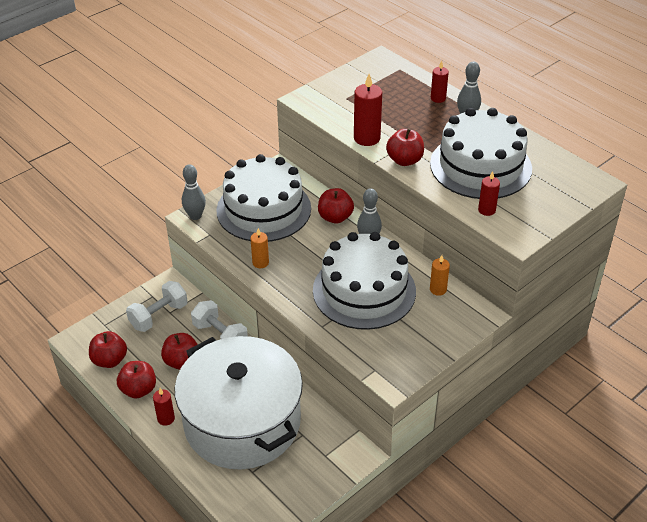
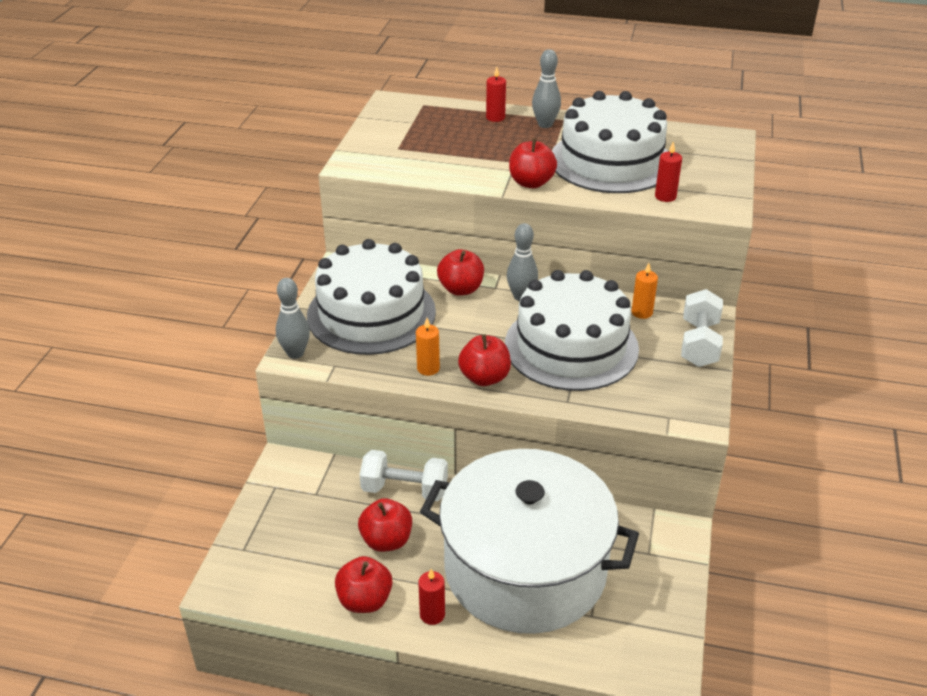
camera: 35 degrees left, 5 degrees down
red apple [89,331,127,368] -> red apple moved to [458,334,511,386]
white dumbbell [126,281,188,332] -> white dumbbell moved to [681,289,723,367]
red candle [354,74,382,146] -> none

